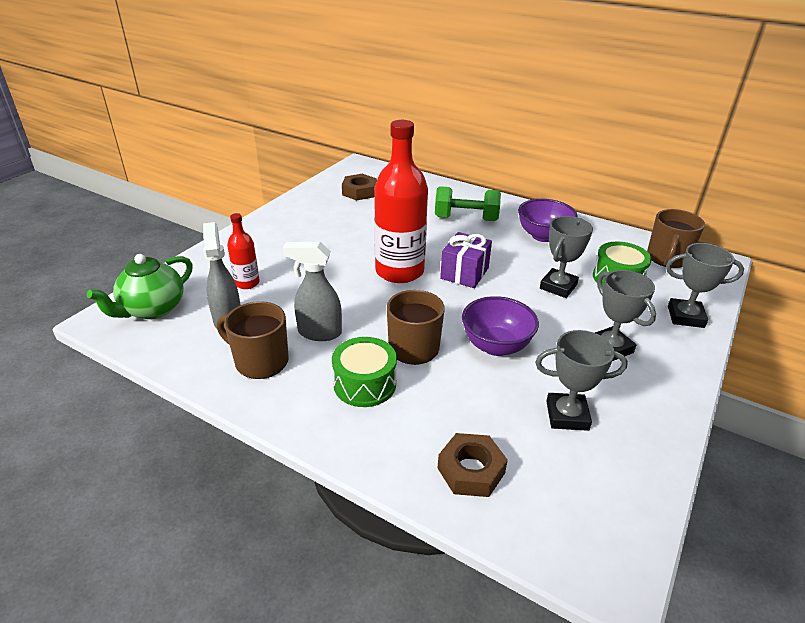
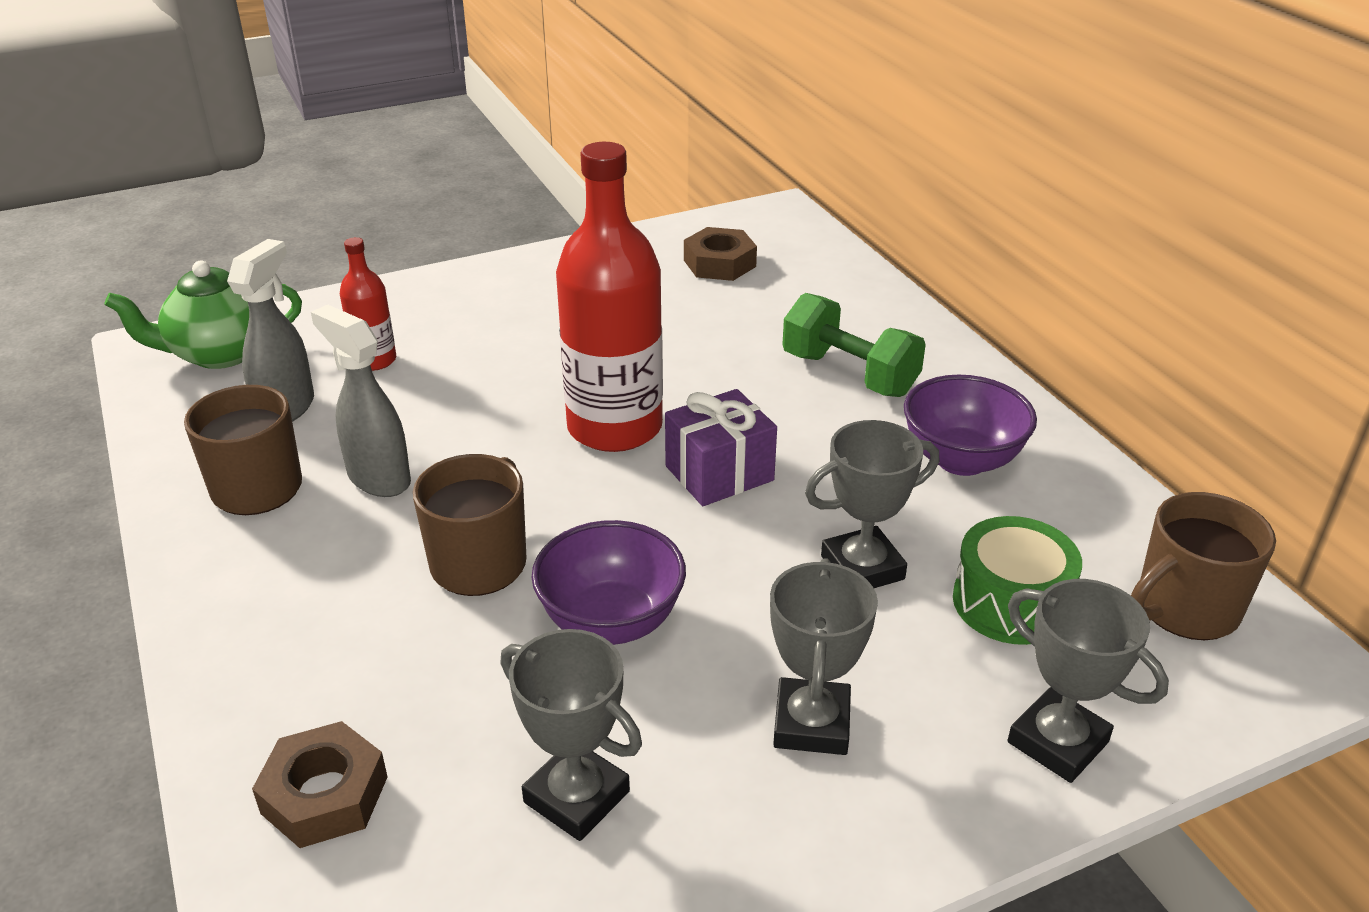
camera: 35 degrees right, 0 degrees up
green drum [332,337,397,407] -> none

